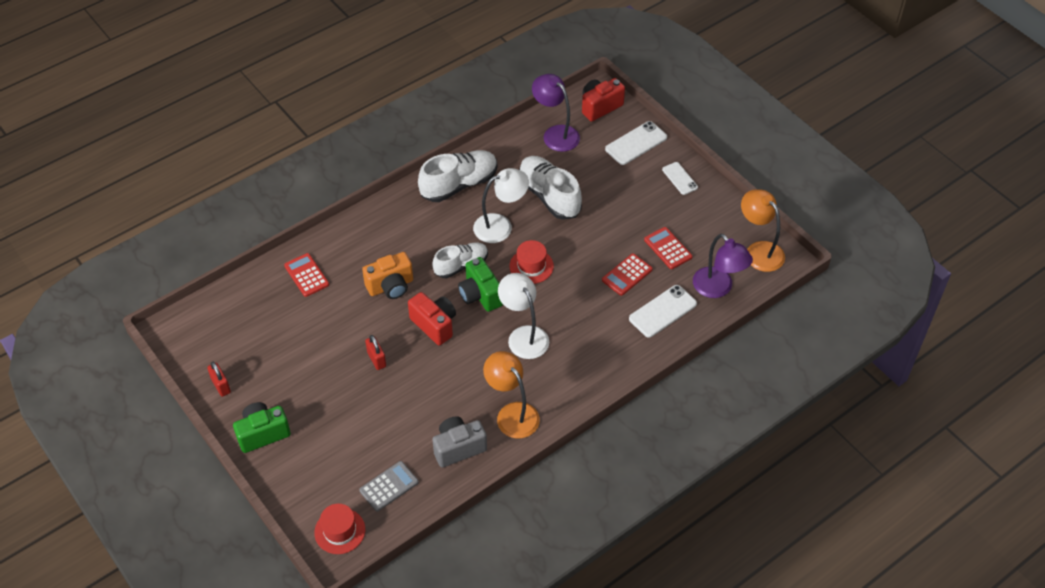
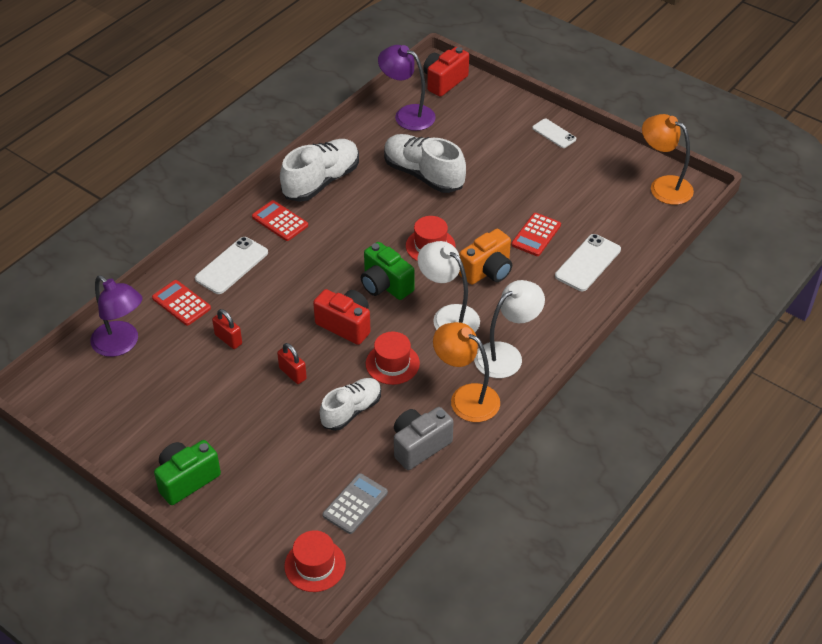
camera: 15 degrees left, 5 degrees down
red padlock [207,362,231,397] -> red padlock moved to [212,309,242,349]
orange camera [362,252,413,299] -> orange camera moved to [459,229,512,285]
white shoe [432,242,488,278] -> white shoe moved to [320,378,381,431]
white lamp [473,168,529,243] -> white lamp moved to [474,280,545,378]
white phone [605,121,667,165] -> white phone moved to [195,237,268,294]
red calculator [644,227,693,269] -> red calculator moved to [252,200,308,241]
purple lamp [693,234,753,298] -> purple lamp moved to [90,275,142,357]
none -> red hat [366,332,420,385]

